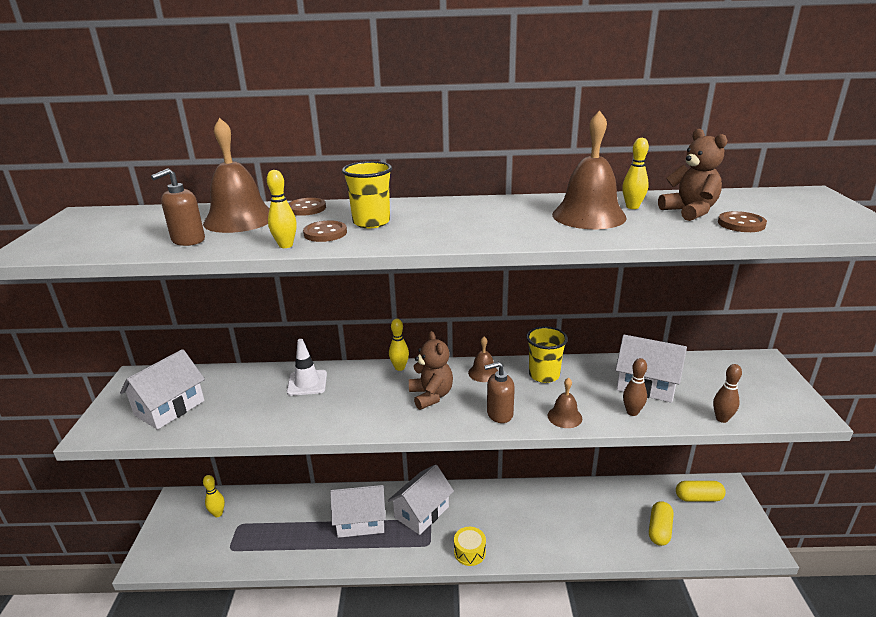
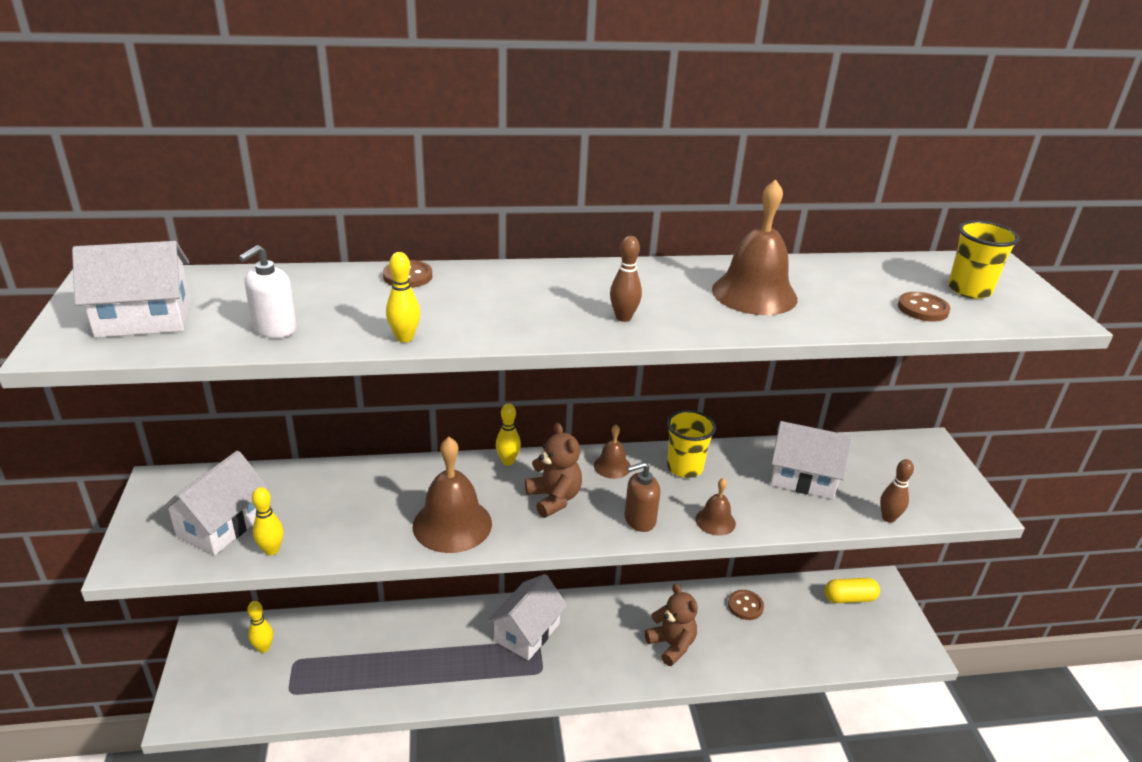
camera: 10 degrees left, 5 degrees up
brown soap dispenser [151,168,205,246] -> white soap dispenser [239,245,297,338]
brown bell [203,118,270,233] -> brown bell moved to [413,437,492,553]
white traffic cone [287,339,327,396] -> none
brown button [303,220,347,242] -> brown button moved to [728,590,764,620]
white house [330,485,386,538] -> white house moved to [72,241,191,338]
yellow cup [342,161,392,228] -> yellow cup moved to [948,221,1019,299]
yellow drum [454,527,486,566] -> none
yellow bowling pin [622,138,649,209] -> yellow bowling pin moved to [252,487,284,556]
brown bowling pin [623,358,647,416] -> brown bowling pin moved to [610,236,642,322]
yellow capsule [649,501,673,546] -> none
brown teddy bear [658,129,728,221] -> brown teddy bear moved to [645,584,698,666]

